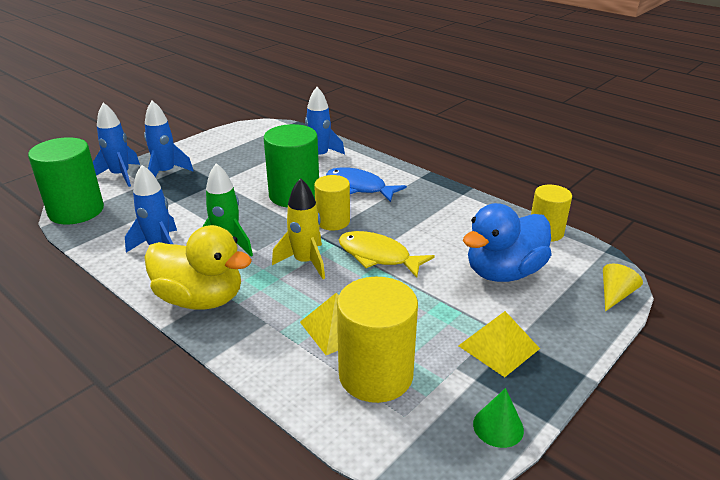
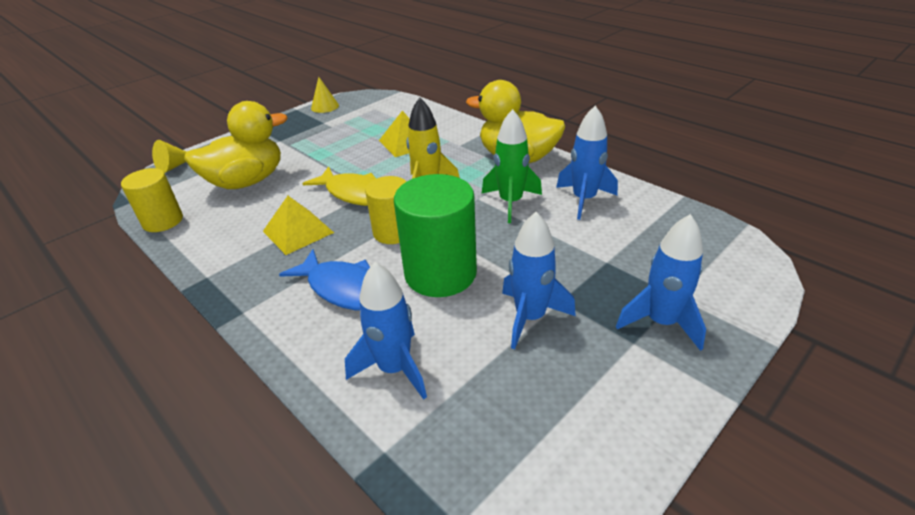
camera: 175 degrees left, 5 degrees up
green cylinder [28,137,104,224] -> none
blue rocket [93,103,140,187] -> blue rocket moved to [502,212,576,350]
yellow cylinder [337,277,418,403] -> none
yellow pyramid [458,311,540,377] -> yellow pyramid moved to [263,196,334,255]
blue duck [463,203,552,282] -> yellow duck [184,101,287,189]
green cone [473,388,524,448] -> yellow cone [311,77,339,113]

